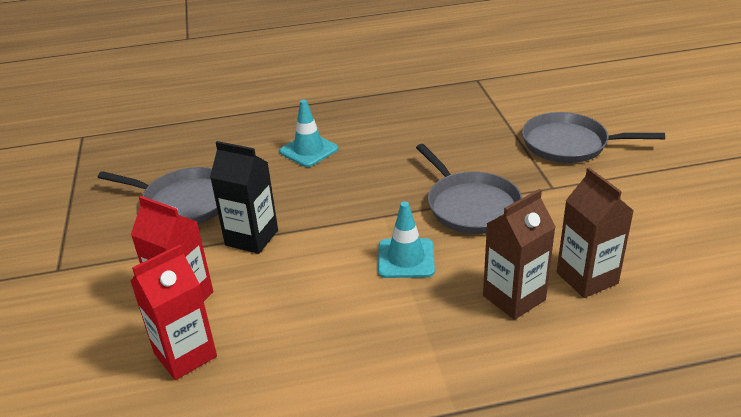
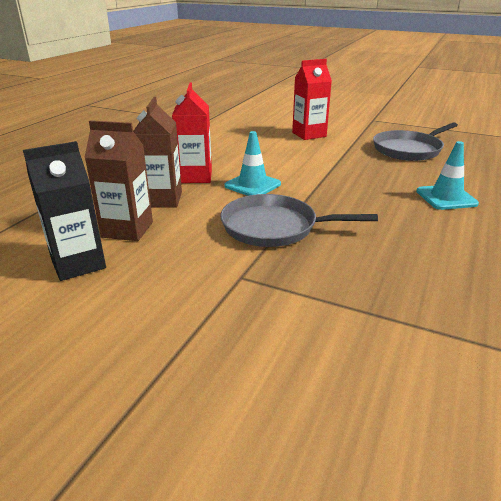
camera: 125 degrees right, 5 degrees down
red carton [130,245,217,380] -> red carton moved to [172,83,212,183]
black carton [210,141,278,254] -> black carton moved to [23,141,106,281]
grey pan [522,112,665,163] -> none

